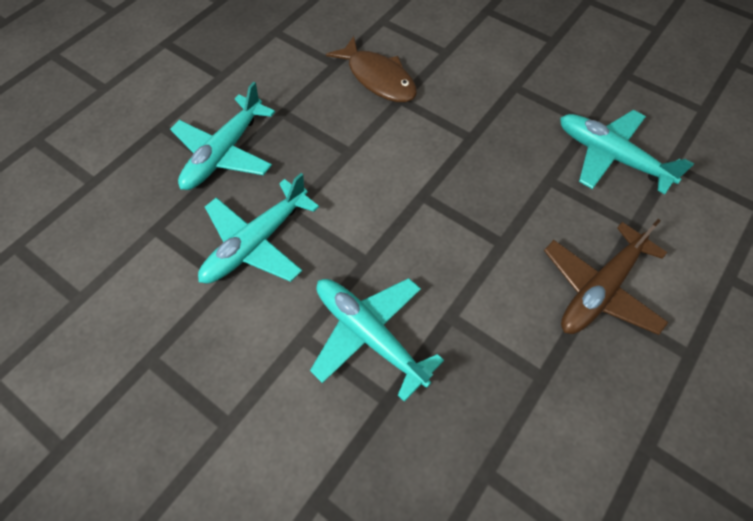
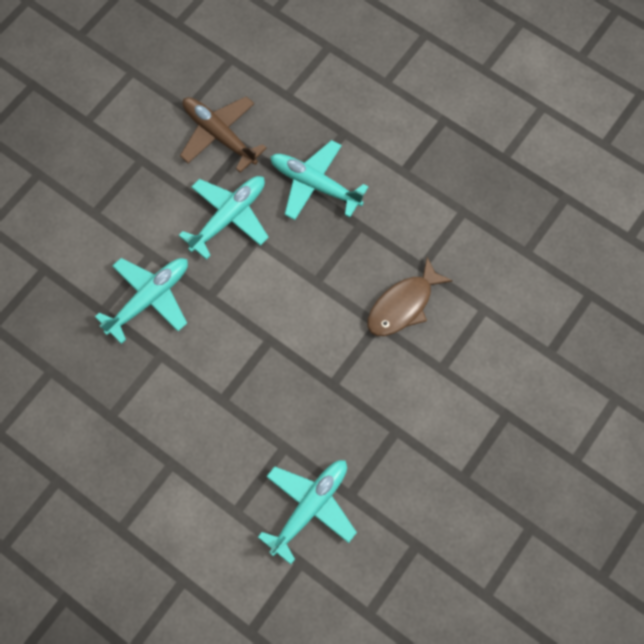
camera: 90 degrees right, 10 degrees up
turquoise plane [198,173,319,283] -> turquoise plane turned 90 degrees clockwise [179,176,269,260]
brown plane [544,219,669,335] -> brown plane moved to [180,96,267,173]

